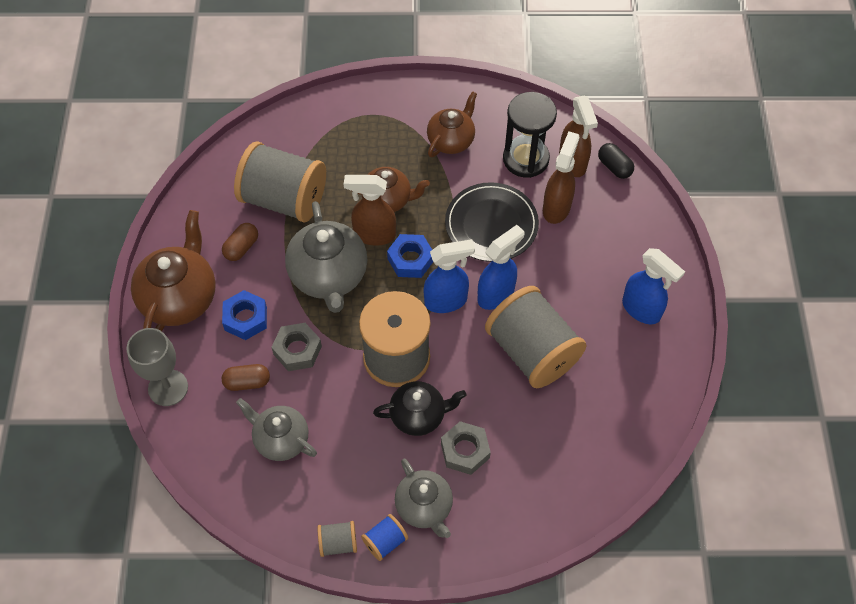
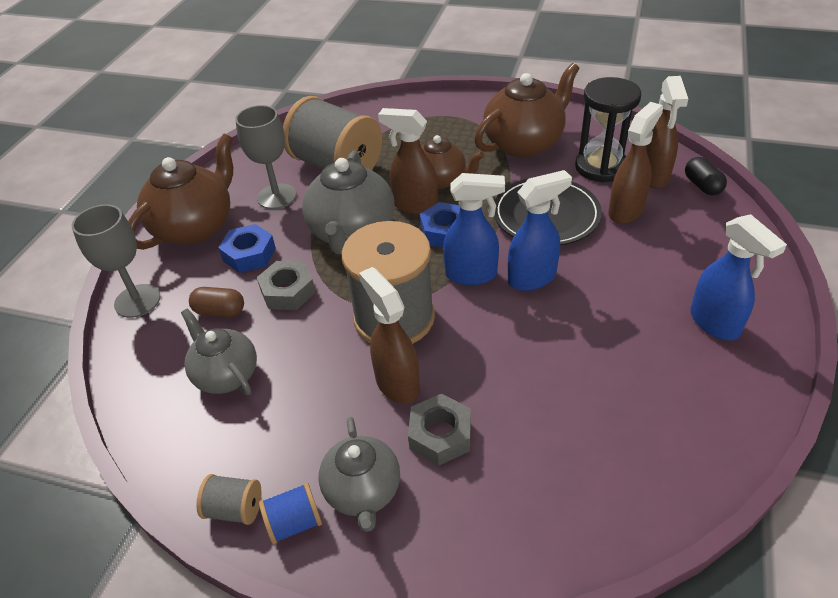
camera: 20 degrees right, 15 degrees down
brown capsule [222,223,258,261] -> grey goblet [235,105,296,209]
black teapot [373,381,466,436] -> brown spray bottle [359,267,420,404]
brown teapot [427,91,477,157] -> brown teapot [474,63,580,157], size x1.57
grey spool [485,286,586,388] -> none

